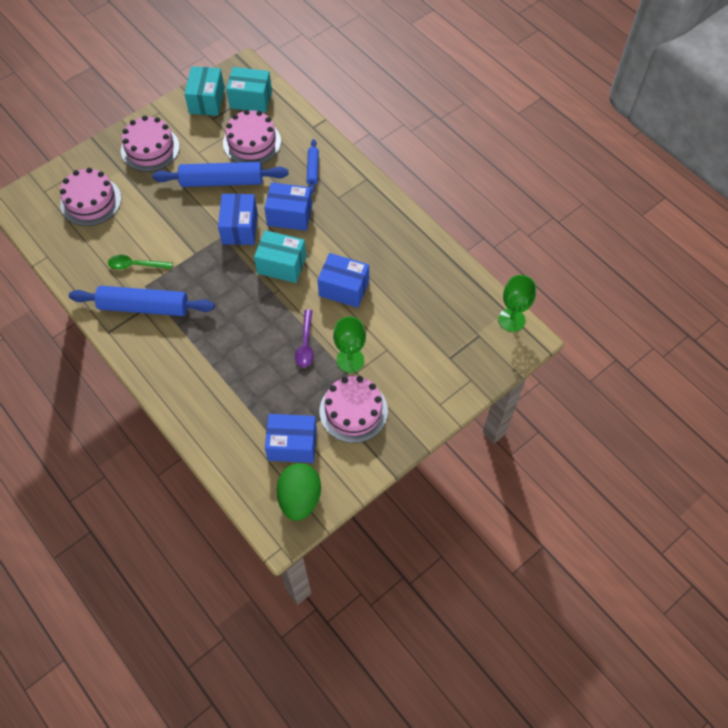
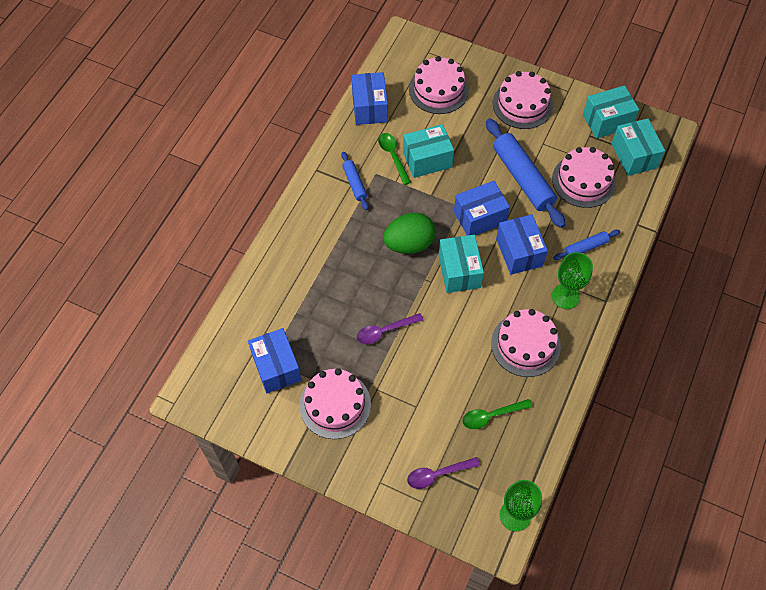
camera: 65 degrees right, 0 degrees up
blue rolling pin [69,286,215,316] -> blue rolling pin [341,152,368,210], size x0.51
green egg [277,463,321,521] -> green egg moved to [383,213,436,254]
blue box [318,253,369,308] -> blue box moved to [352,72,388,125]
green goblet [333,316,366,373] -> green goblet moved to [552,252,593,309]
none -> turquoise box [403,124,454,178]
none -> purple spoon [407,457,480,489]
none -> green spoon [462,399,532,429]
none -> pink cake [491,309,561,377]

